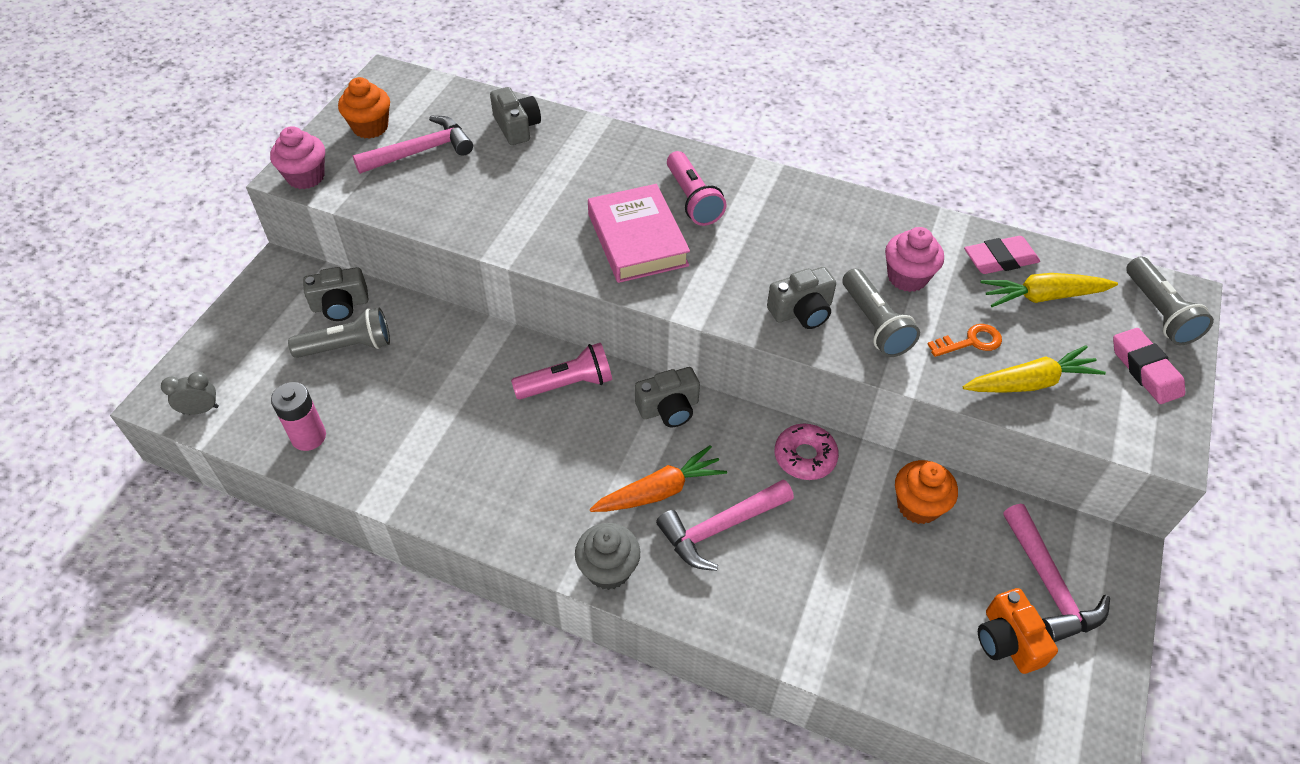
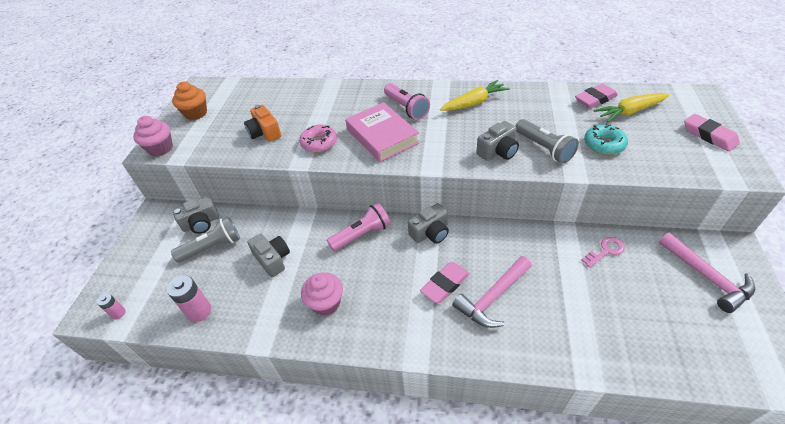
camera: 10 degrees left, 5 degrees down
grey clock [161,372,219,415] -> pink battery [97,293,126,319]
pink hammer [353,116,473,174] -> none
grey camera [490,87,541,145] -> grey camera moved to [247,233,290,277]
grey cupcake [575,523,640,590] -> none
orange carrot [590,445,727,512] -> pink eraser [420,262,470,303]
pink donut [775,424,839,480] -> pink donut moved to [299,125,337,153]
pink cupcake [885,227,944,292] -> pink cupcake moved to [301,272,343,316]
orange cupcake [895,460,958,524] -> pink key [582,237,625,268]
orange key [927,324,1002,357] -> turquoise donut [584,123,628,155]
yellow carrot [963,345,1106,393] -> yellow carrot moved to [440,80,510,111]
orange camera [978,588,1058,674] -> orange camera moved to [244,105,281,142]
grey flashlight [1126,257,1214,345] -> none

